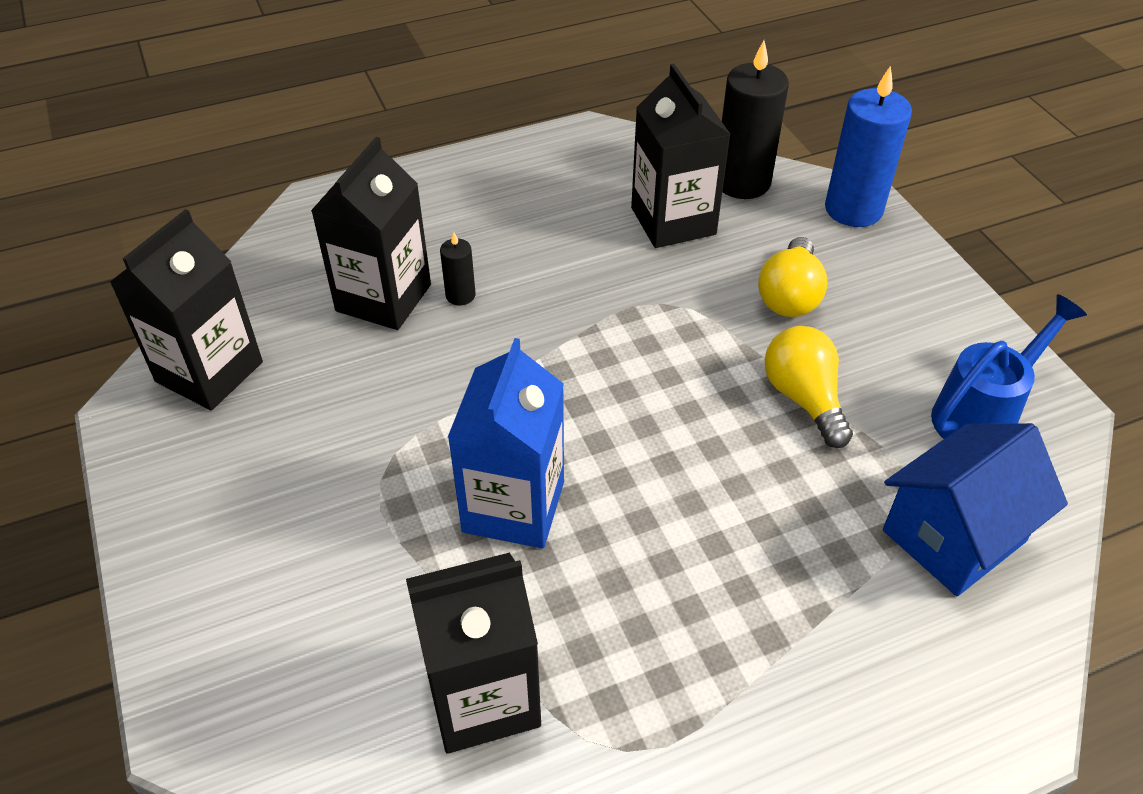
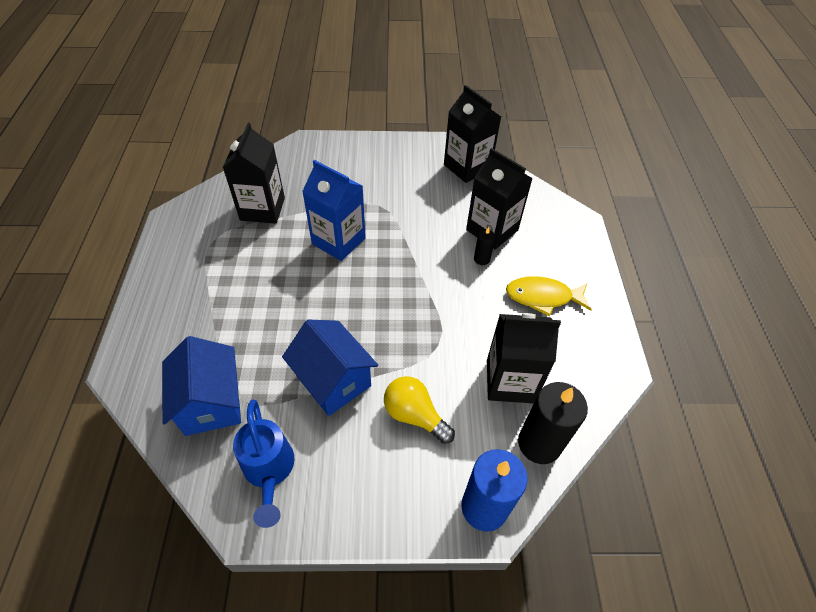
camera: 110 degrees right, 5 degrees up
yellow light bulb [764,326,853,448] -> blue house [282,319,378,416]
none -> yellow fish [506,276,592,316]

